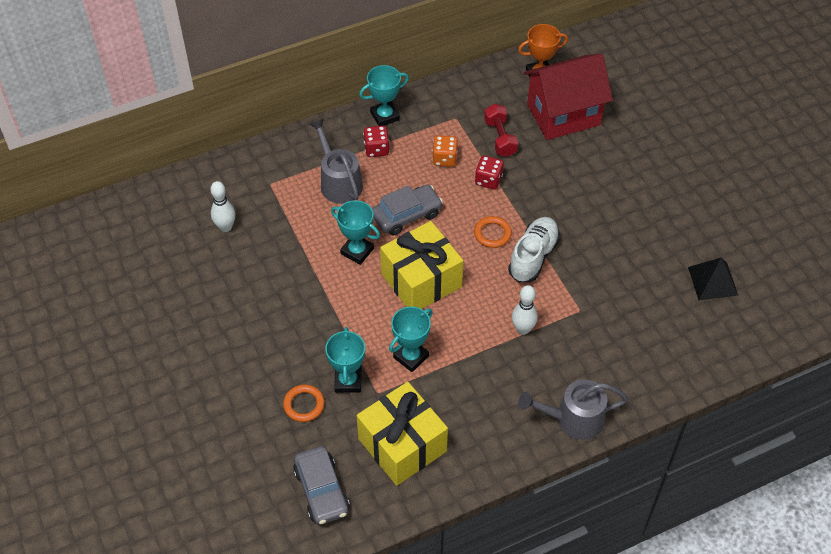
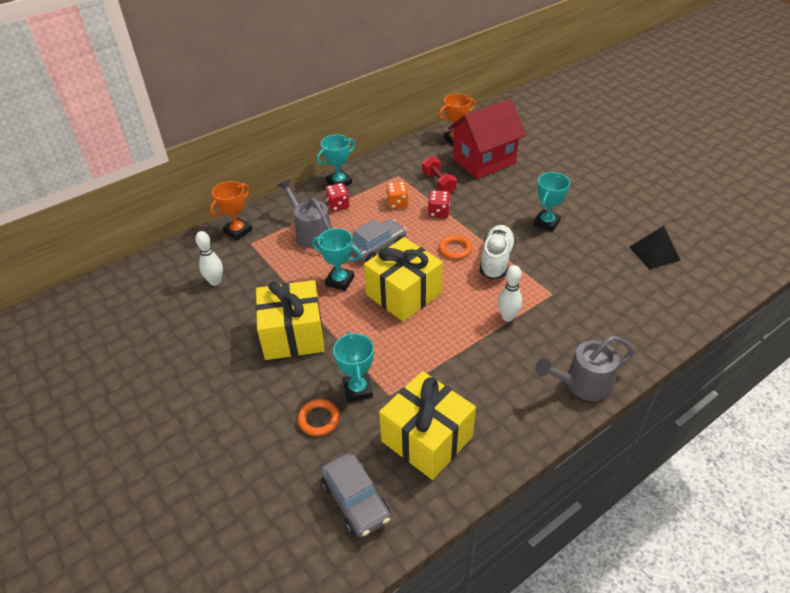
camera: 10 degrees left, 10 degrees down
turquoise trophy [389,307,433,372] -> turquoise trophy moved to [533,172,570,232]
none -> orange trophy [210,181,252,240]
none -> yellow gift [256,280,325,360]

